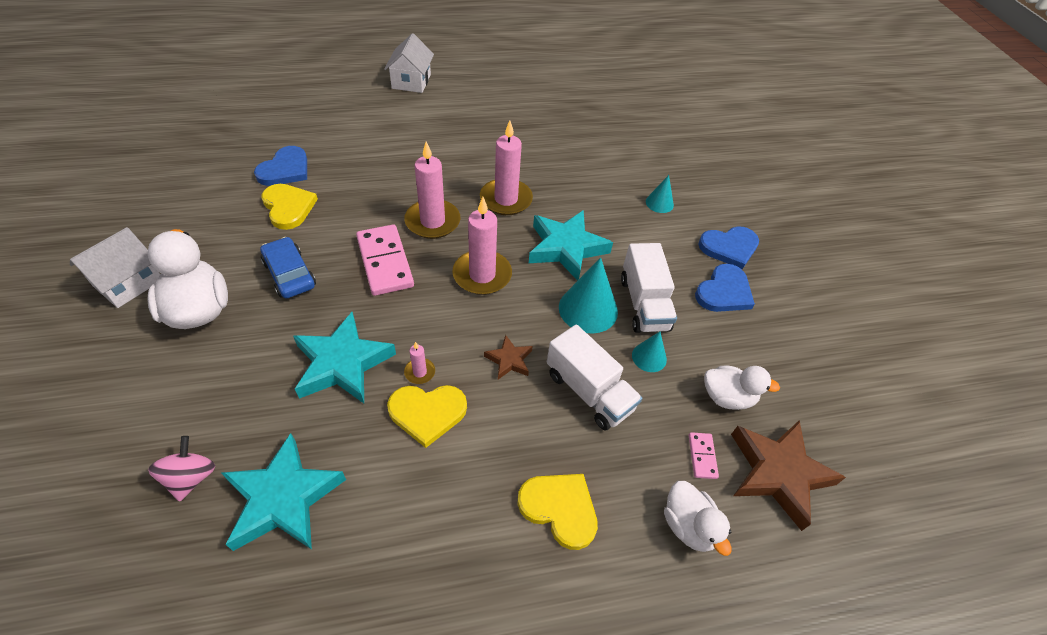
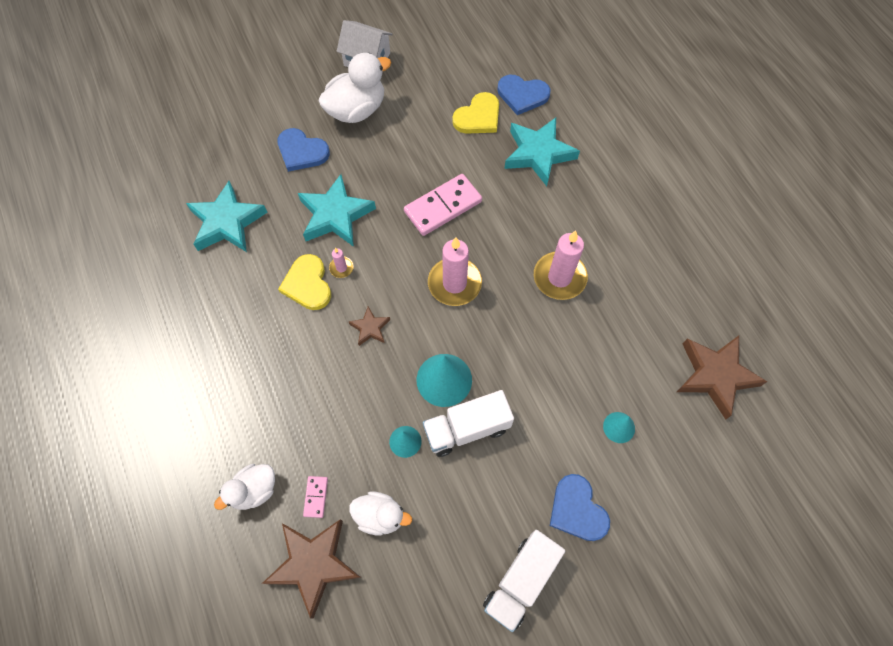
camera: 80 degrees right, 15 degrees up
pink spinning top [148,436,215,502] -> none
blue car [260,237,316,298] -> none
white house [384,33,434,93] -> none
pink candle [404,141,460,239] -> none
yellow heart [517,474,598,550] -> none
turquoise star [529,210,613,281] -> turquoise star moved to [504,118,580,186]
white truck [547,324,642,430] -> white truck moved to [483,530,565,632]
pink domino [689,432,719,479] -> pink domino turned 75 degrees counterclockwise [303,476,328,518]
blue heart [695,264,755,312] -> blue heart moved to [277,128,330,172]
white duck [704,366,780,410] -> white duck turned 75 degrees counterclockwise [349,492,412,535]
none -> brown star [677,336,767,419]

